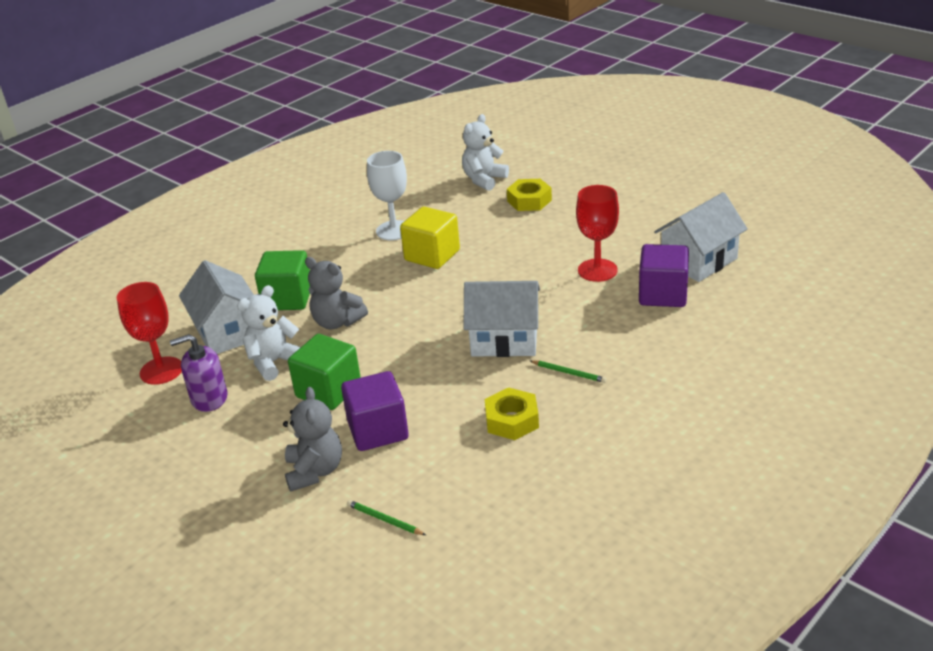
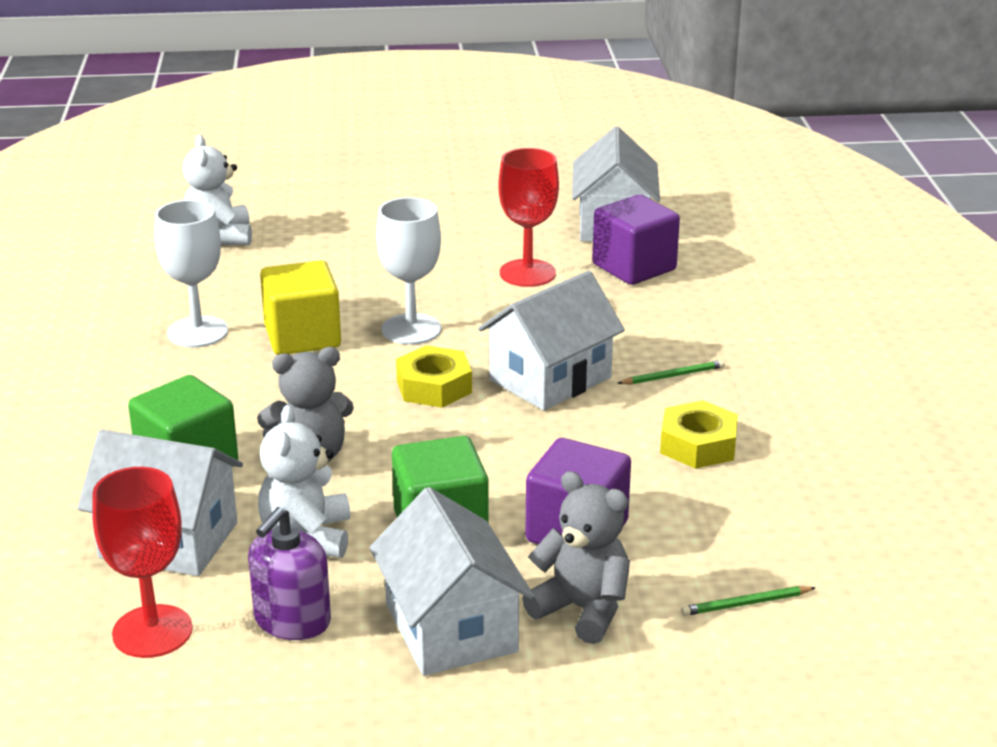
camera: 50 degrees left, 5 degrees down
yellow nut [507,179,552,211] -> yellow nut moved to [396,345,472,408]
none -> white house [369,487,534,676]
none -> white goblet [376,197,441,345]

